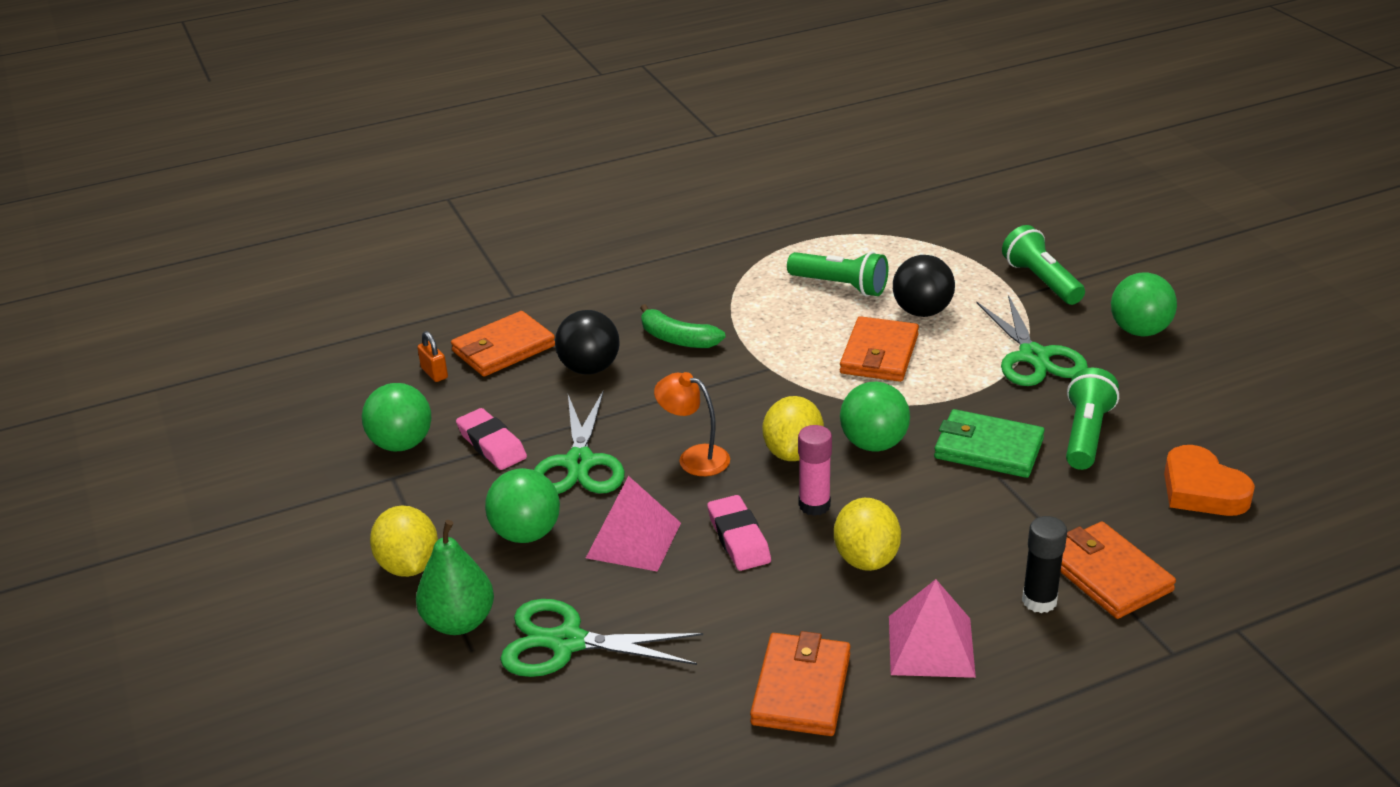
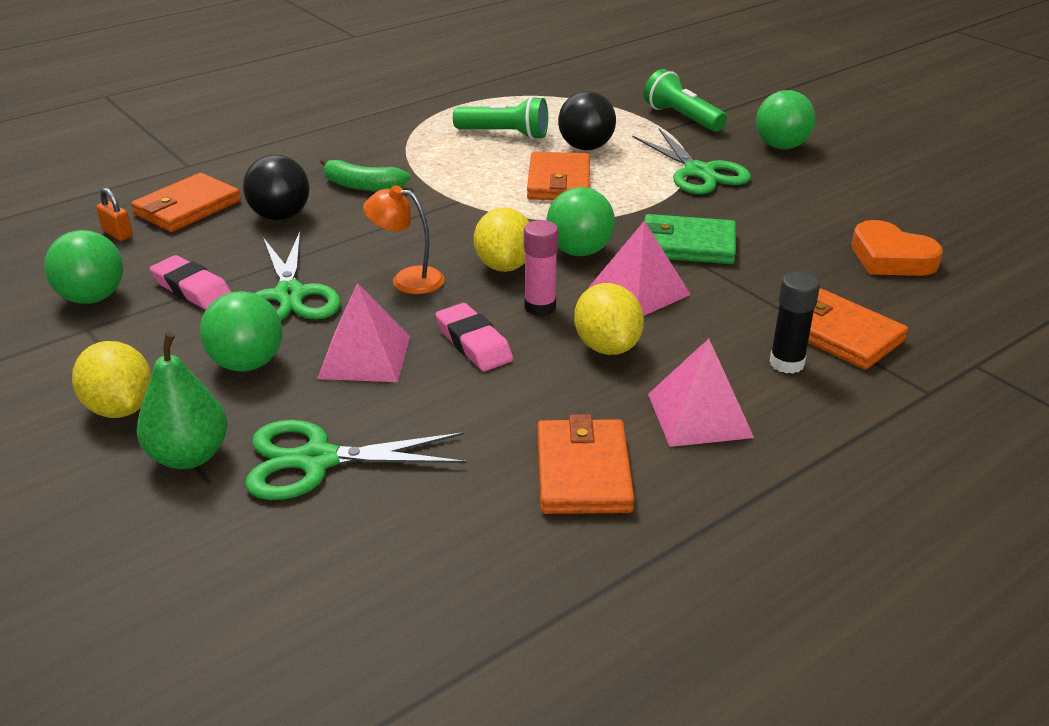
camera: 15 degrees left, 0 degrees up
green flashlight [1066,367,1119,470] -> none
none -> pink pyramid [588,220,691,316]

